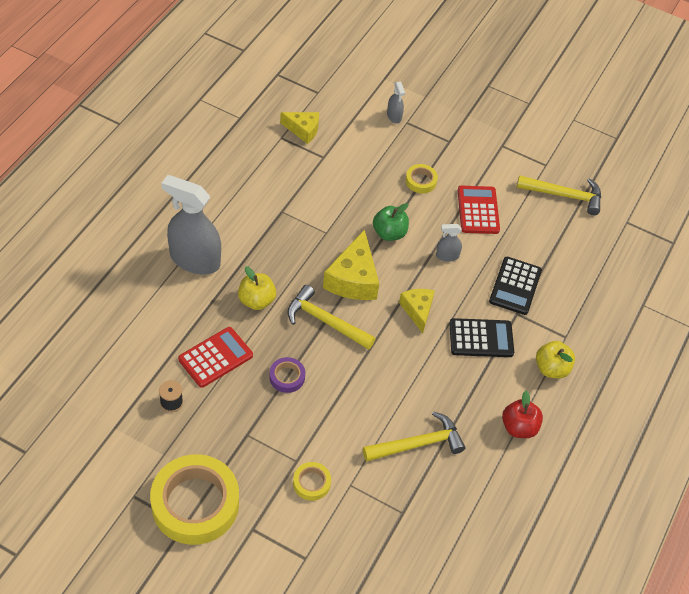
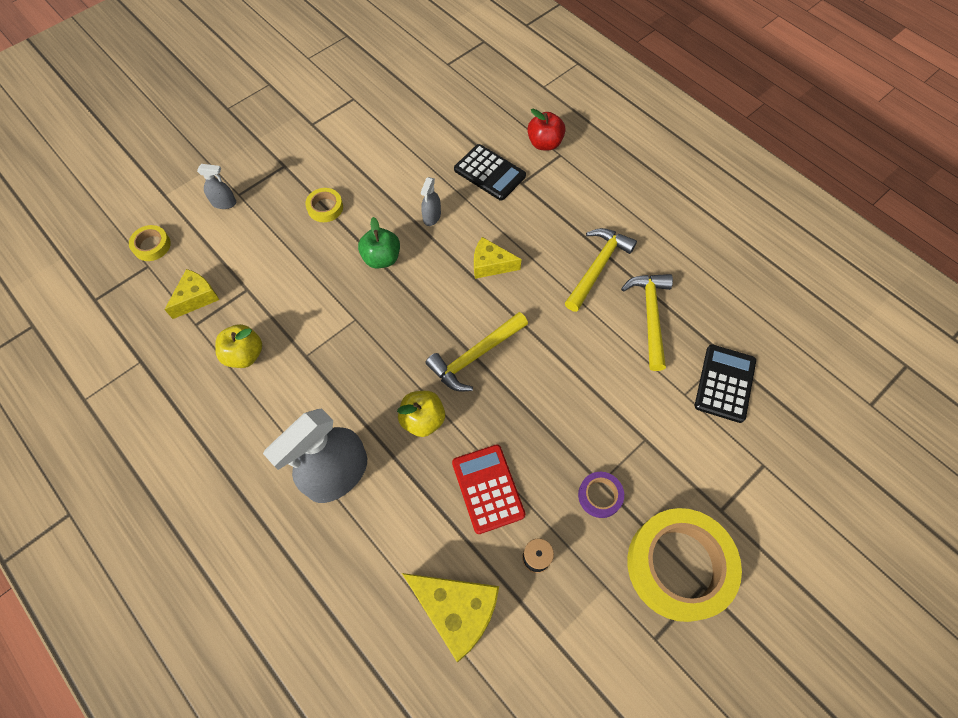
camera: 65 degrees left, 10 degrees up
purple tape [269,357,305,393] -> purple tape moved to [578,472,624,518]
yellow tape [293,462,331,501] -> yellow tape moved to [129,225,171,261]
yellow cheese [323,229,379,300] -> yellow cheese moved to [402,573,499,662]
black calculator [449,318,514,357] -> black calculator moved to [695,344,756,423]
red calculator [458,186,500,234] -> none
red apple [502,390,543,438] -> red apple moved to [527,109,566,151]
yellow hammer [517,175,601,215] -> yellow hammer moved to [565,228,637,312]
yellow apple [536,341,575,378] -> yellow apple moved to [215,324,262,368]

